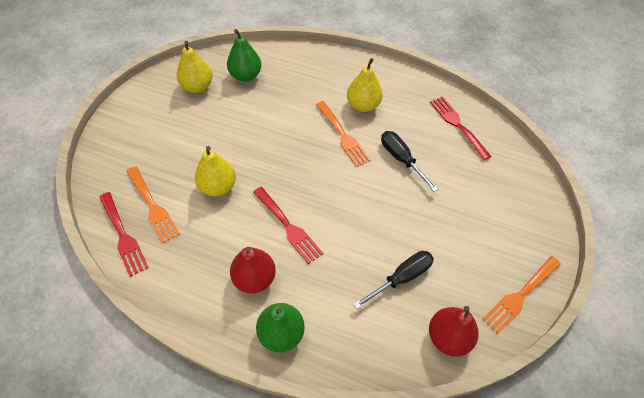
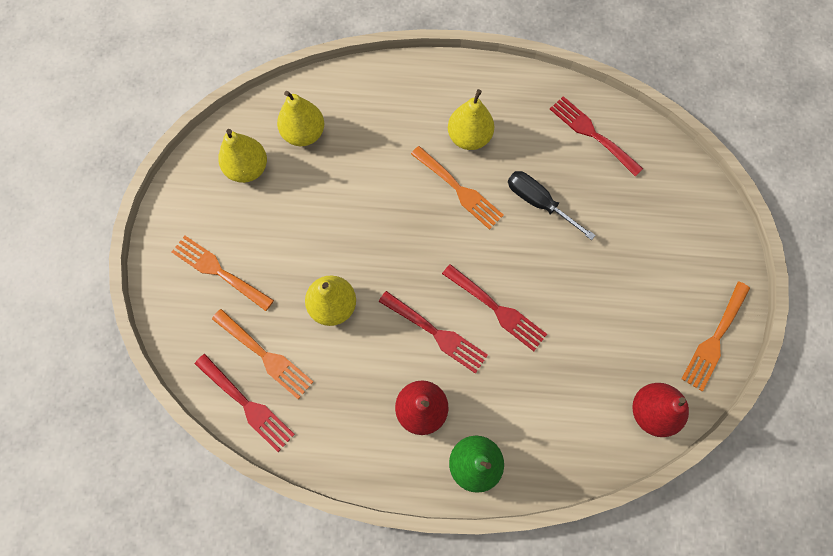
camera: 15 degrees left, 15 degrees up
green pear [227,29,261,82] -> yellow pear [277,91,324,146]
black screwdriver [353,251,434,309] -> none
none -> orange fork [171,236,274,311]
none -> red fork [442,264,547,351]

